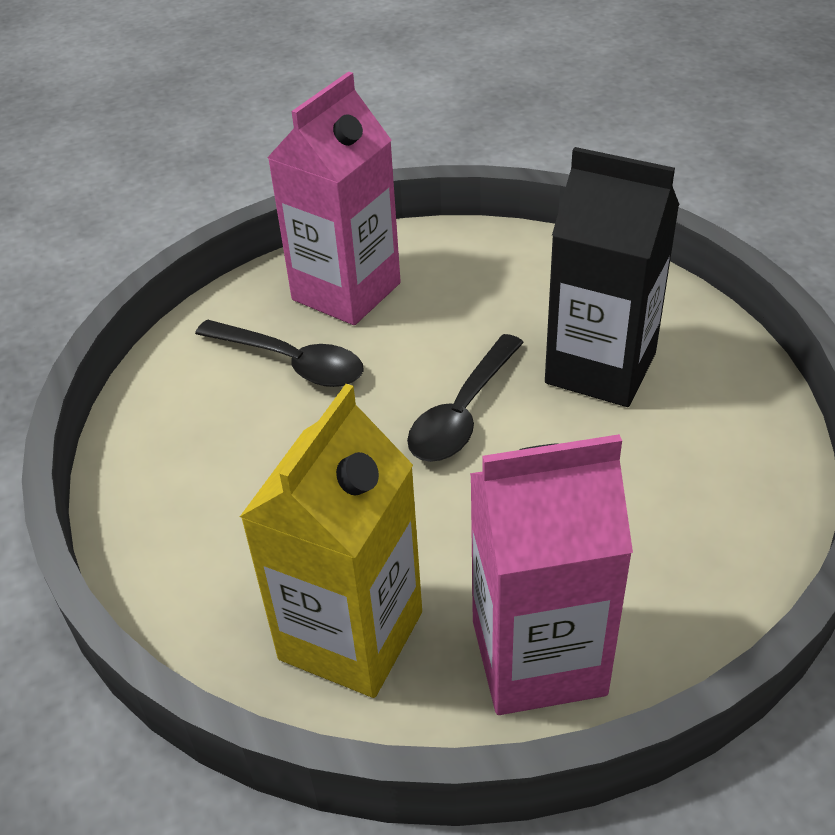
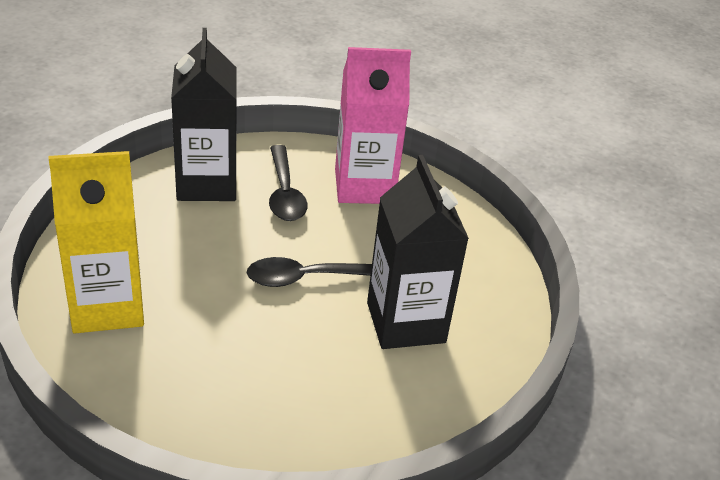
camera: 45 degrees right, 5 degrees down
pink carton [470,434,633,715] -> none
none -> black carton [171,28,236,201]

